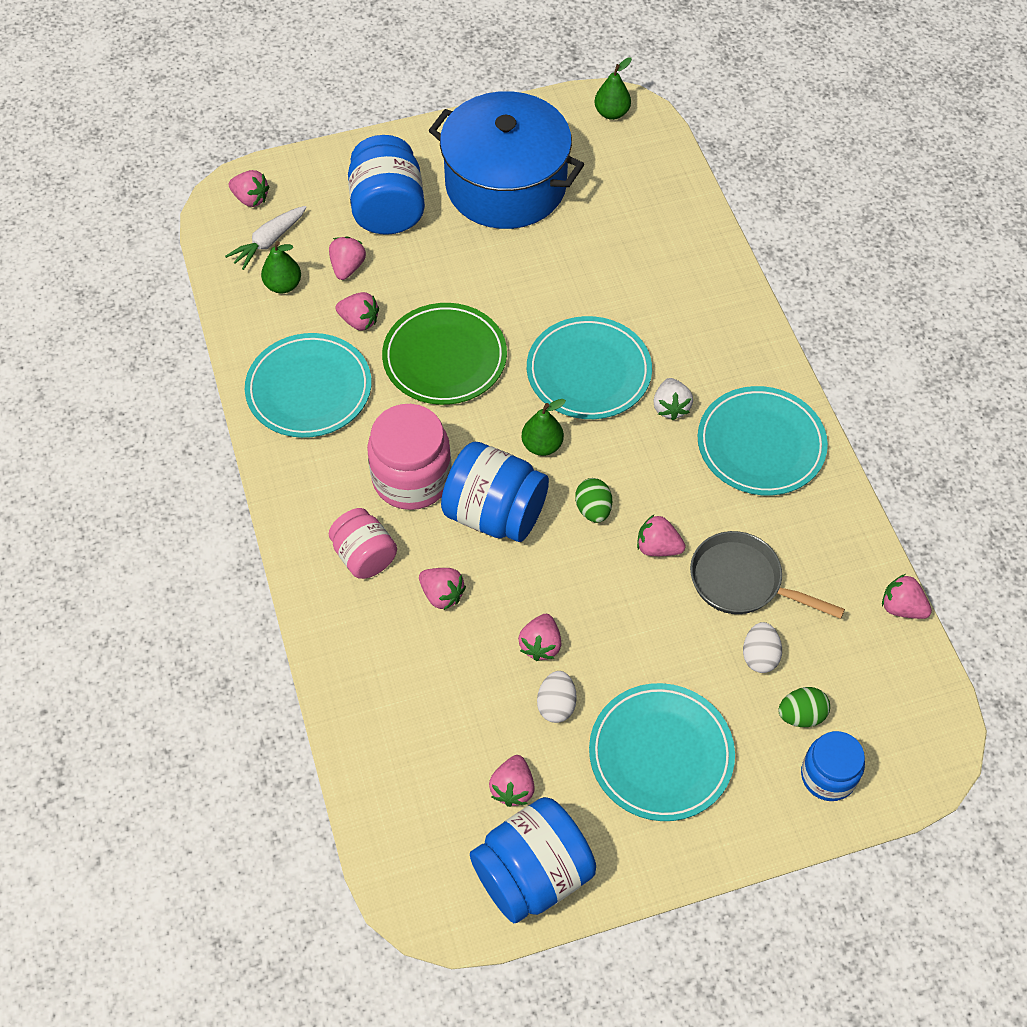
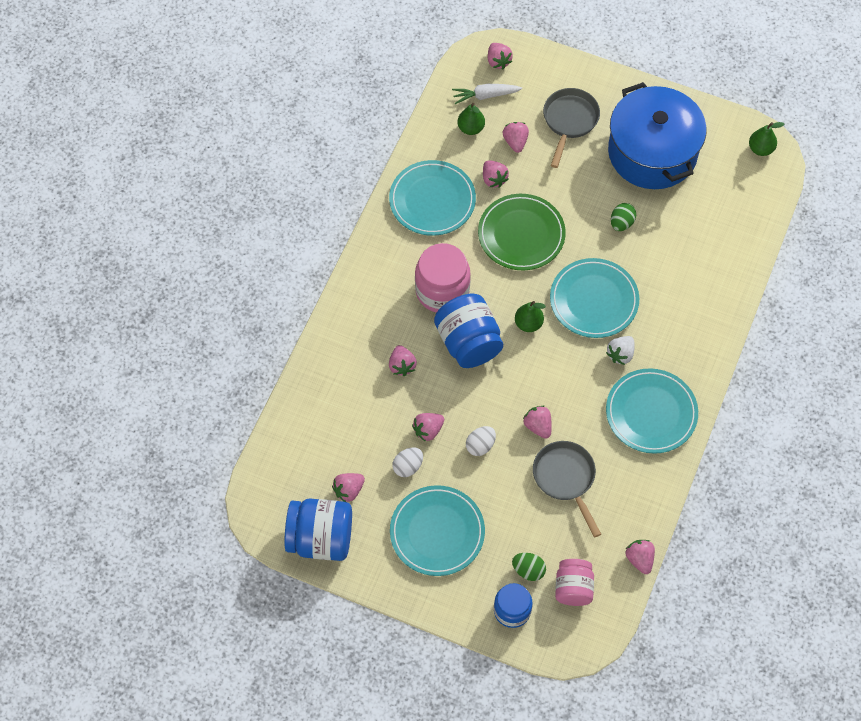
camera: 40 degrees right, 5 degrees up
pink strawberry [329,237,366,280] -> pink strawberry turned 60 degrees counterclockwise [502,122,529,153]
pink jar [329,508,397,579] -> pink jar moved to [555,559,594,606]
blue jar [348,135,425,235] -> grey pan [543,88,600,168]
green egg [575,478,612,523] -> green egg moved to [611,203,636,231]
white egg [743,622,782,673] -> white egg moved to [466,426,496,456]

